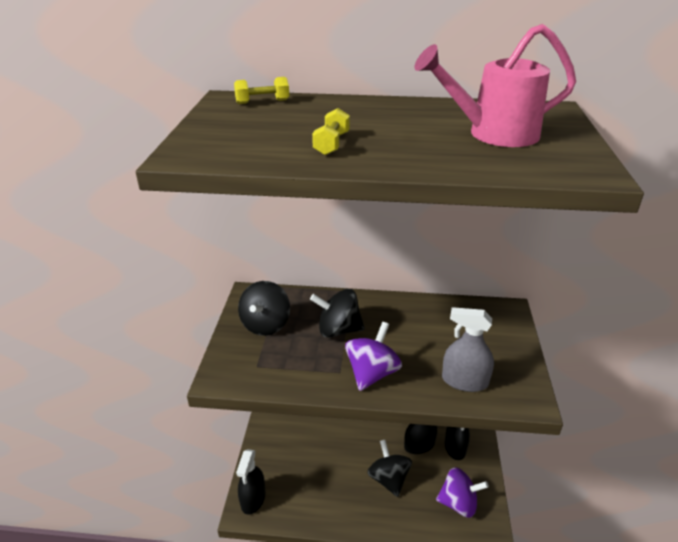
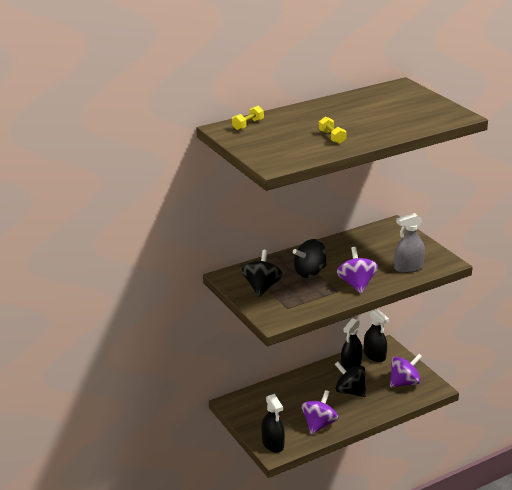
camera: 35 degrees left, 5 degrees down
black spinning top [238,281,290,336] -> black spinning top turned 150 degrees counterclockwise [242,250,283,297]
pink watering can [414,24,576,147] -> none
none -> purple spinning top [301,390,338,435]

